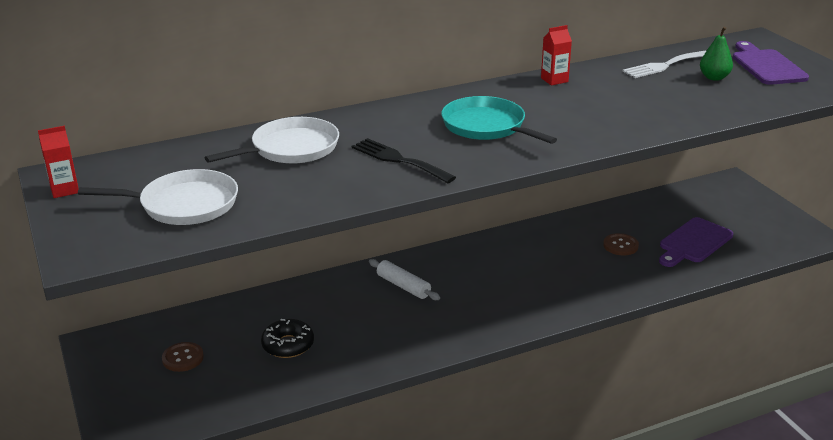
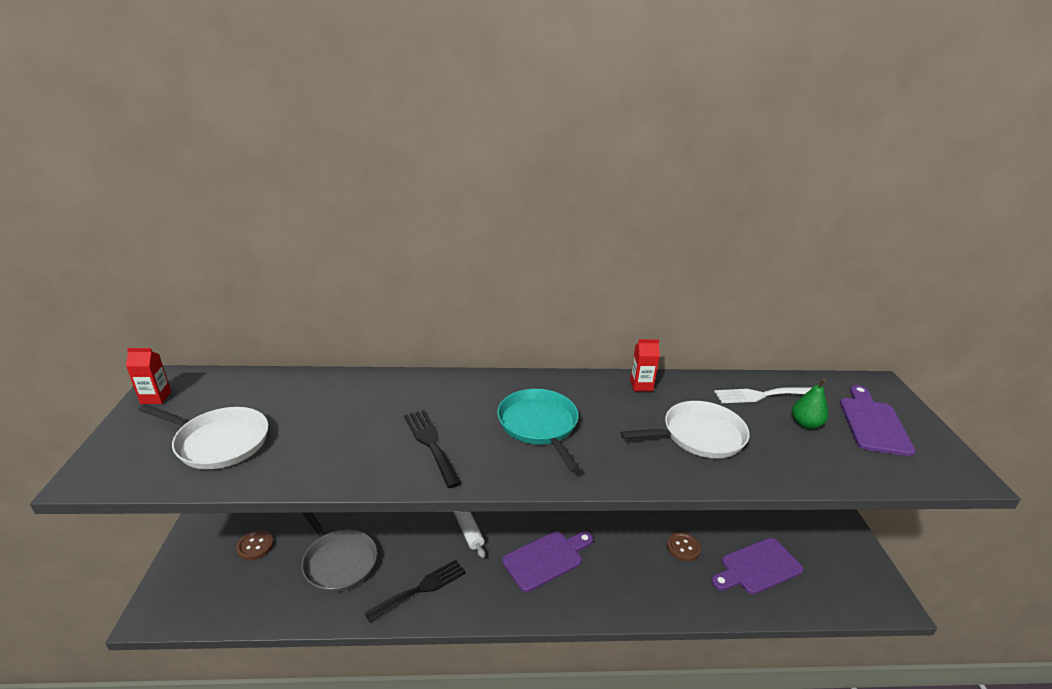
camera: 20 degrees right, 0 degrees up
white pan [204,117,339,164] -> white pan moved to [620,401,750,458]
black donut [261,319,314,358] -> grey pan [302,513,377,592]
none -> black fork [364,560,466,623]
none -> purple cutting board [502,531,593,592]

